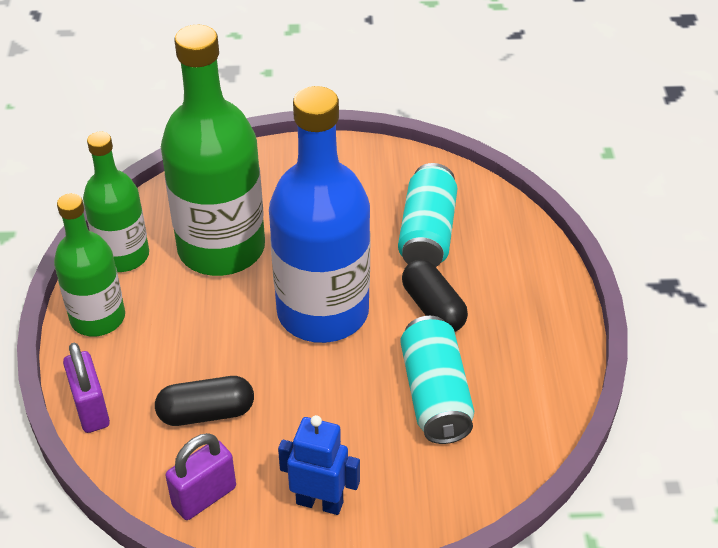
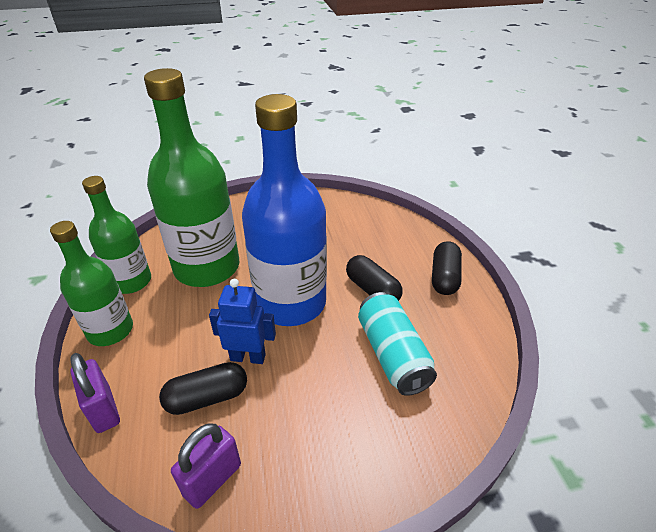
camera: 10 degrees left, 5 degrees down
blue robot [278,415,360,515] -> blue robot moved to [209,279,276,364]
turquoise can [398,163,457,267] -> none
none -> black capsule [432,241,462,295]

